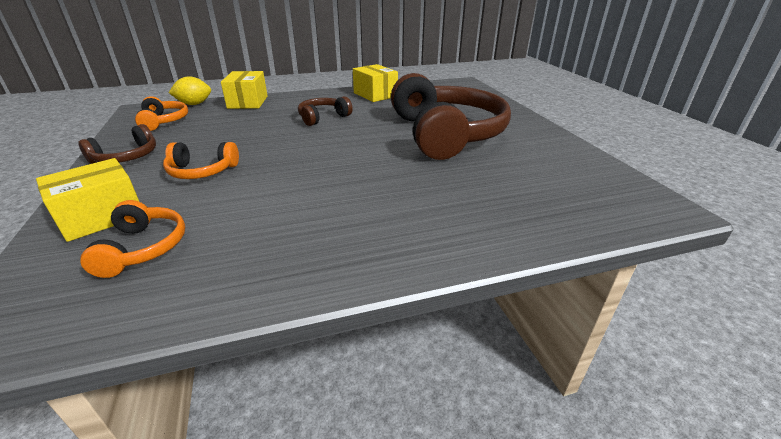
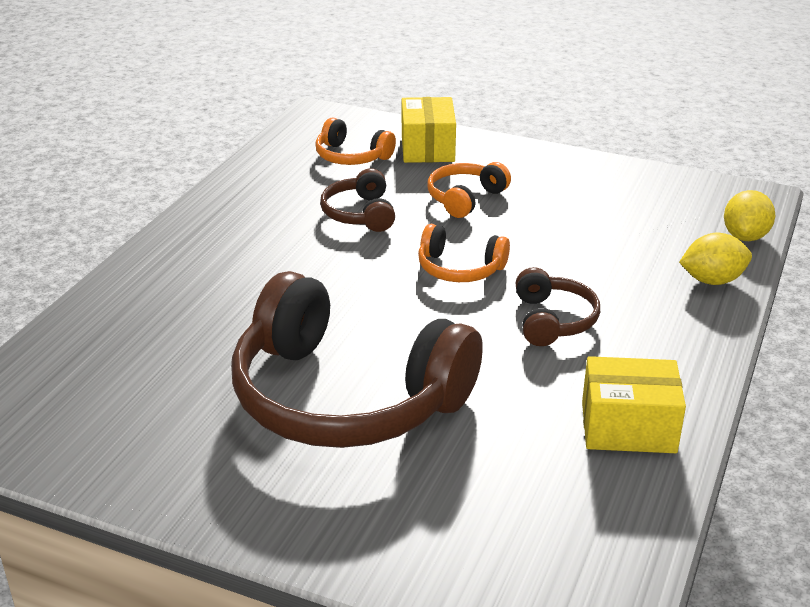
camera: 130 degrees right, 0 degrees up
brown headphones [78,124,156,164] -> brown headphones moved to [320,168,395,232]
orange headphones [135,96,188,131] -> orange headphones moved to [418,224,510,282]
yellow box [221,71,267,109] -> yellow lemon [679,233,752,285]

